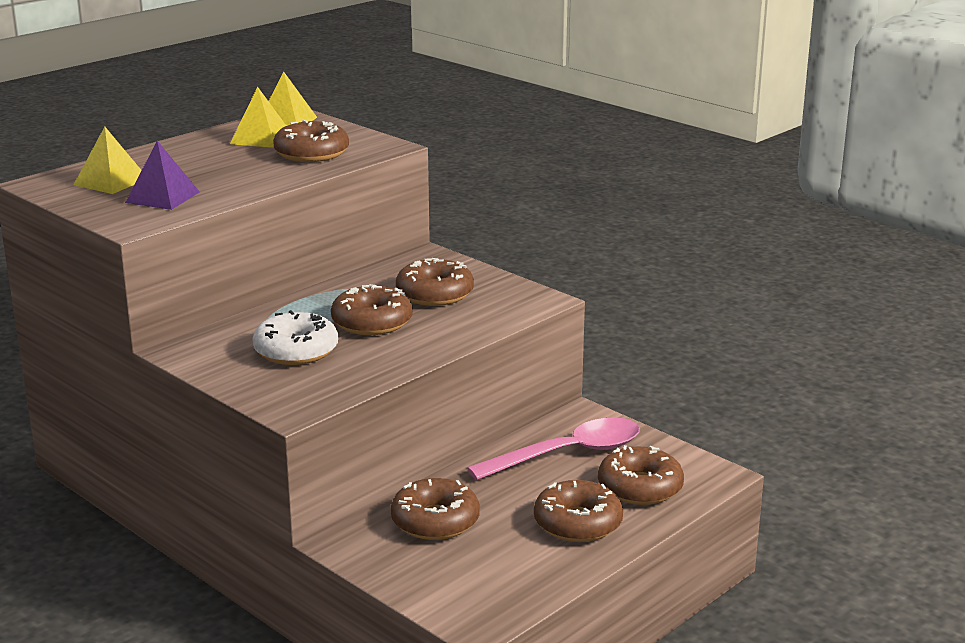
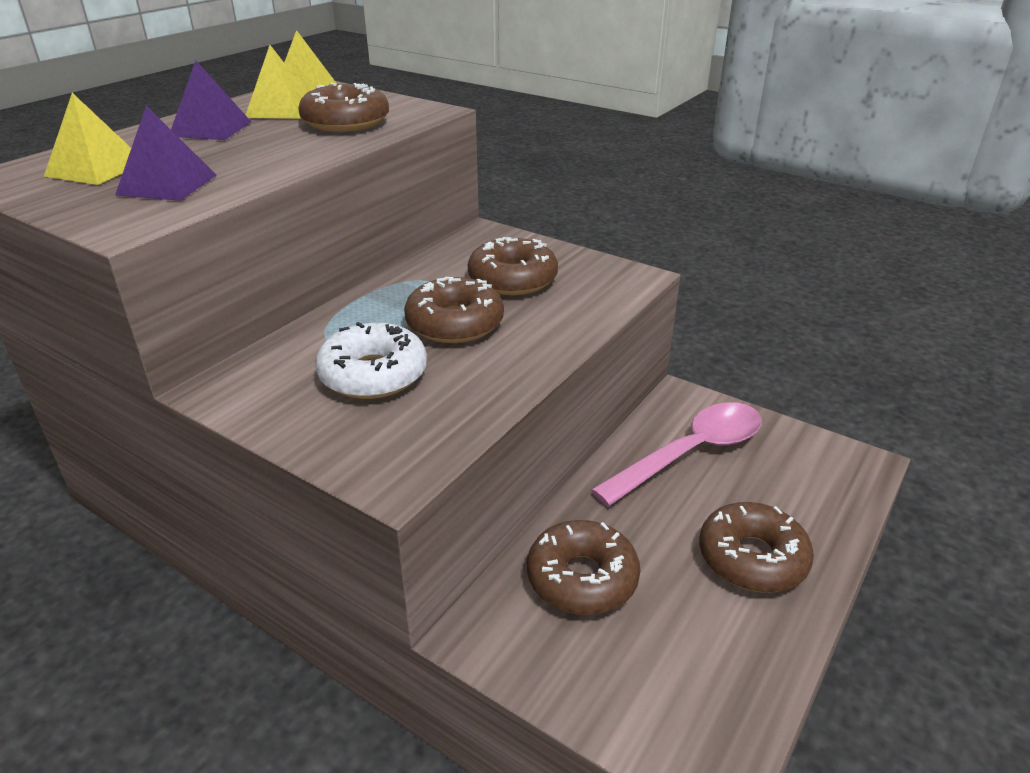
camera: 10 degrees left, 10 degrees up
brown donut [598,445,684,505] -> none
none -> purple pyramid [171,60,251,140]

